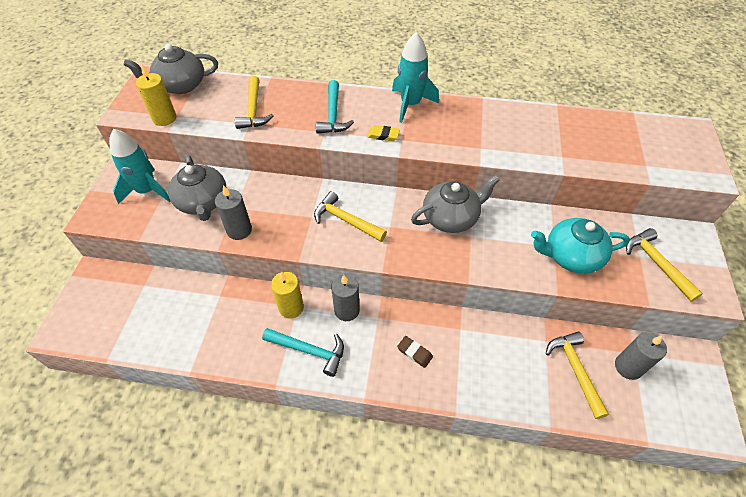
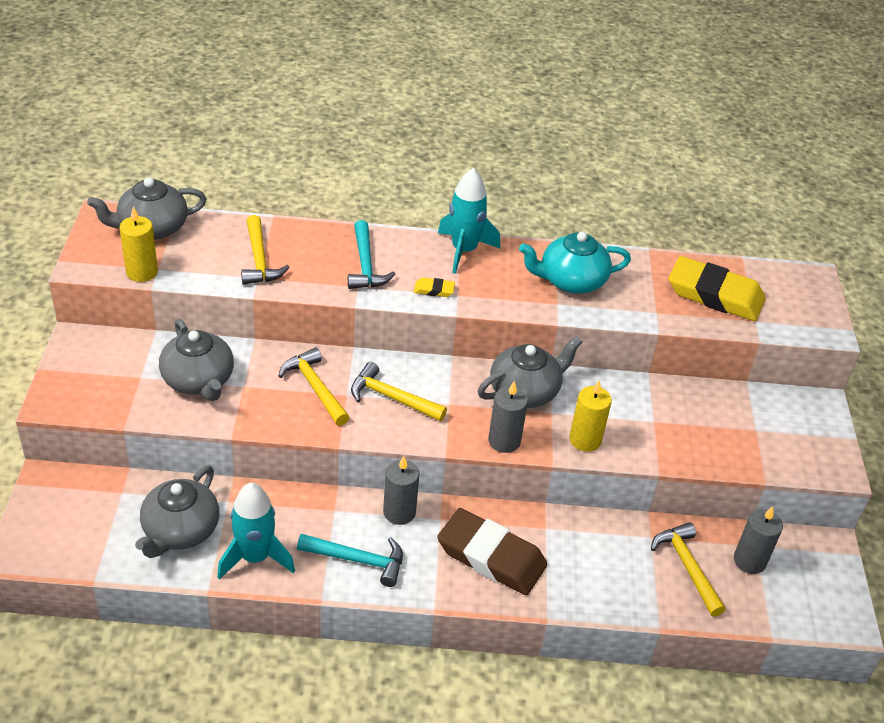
camera: 10 degrees left, 10 degrees down
turquoise rocket [109,129,171,204] -> turquoise rocket moved to [217,483,295,579]
grey candle [215,185,252,240] -> grey candle moved to [488,381,528,453]
yellow candle [271,272,304,318] -> yellow candle moved to [569,380,612,452]
brown eraser [397,336,433,368] -> brown eraser [437,508,547,595], size x2.43
turquoise teapot [531,218,630,274] -> turquoise teapot moved to [519,232,631,294]
yellow hammer [626,228,703,301] -> yellow hammer moved to [278,348,349,426]
none -> grey teapot [135,465,219,558]
none -> yellow eraser [669,256,766,321]

